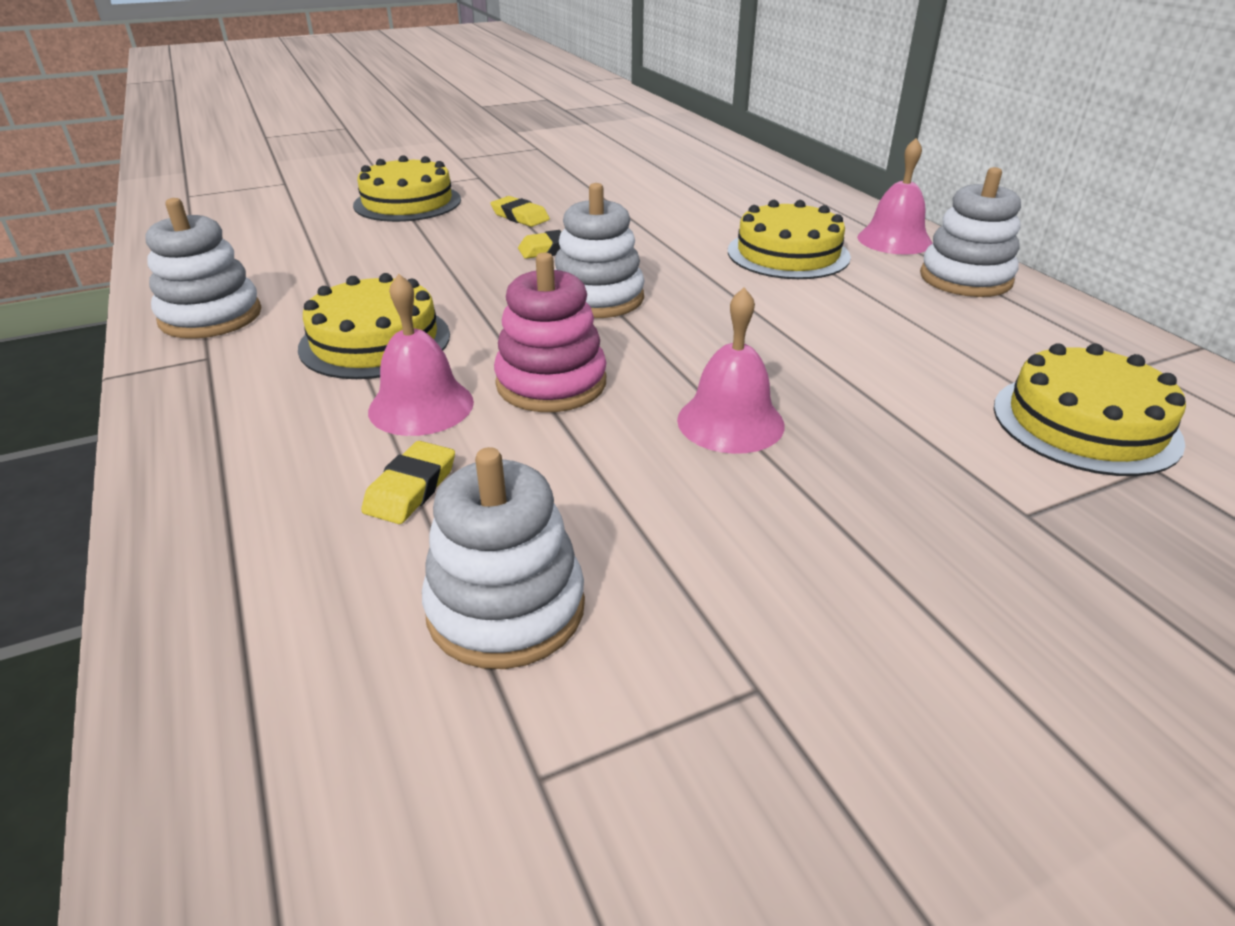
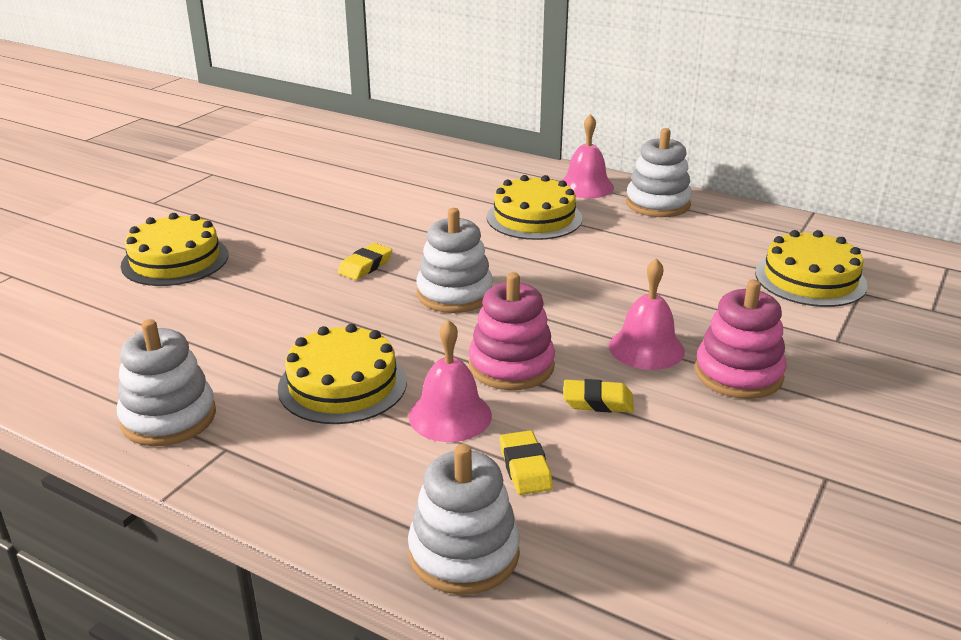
camera: 35 degrees left, 5 degrees down
white stacking toy [422,447,585,669] -> white stacking toy moved to [408,444,520,595]
yellow eraser [490,196,550,227] -> yellow eraser moved to [563,379,634,413]
none -> pink stacking toy [695,279,786,399]

